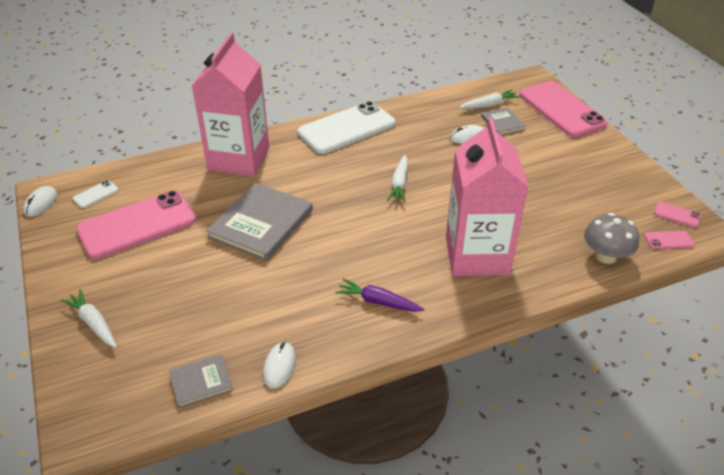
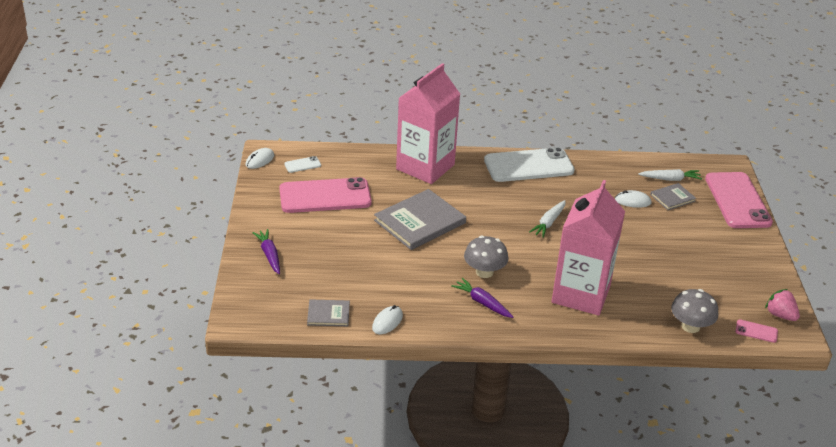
camera: 20 degrees right, 5 degrees down
white carrot [61,289,117,348] -> purple carrot [252,229,280,274]
grey book [481,107,526,135] -> grey book turned 60 degrees clockwise [650,183,696,210]
pink phone [654,202,702,228] -> pink strawberry [765,289,800,321]
none -> grey mushroom [464,236,508,278]

